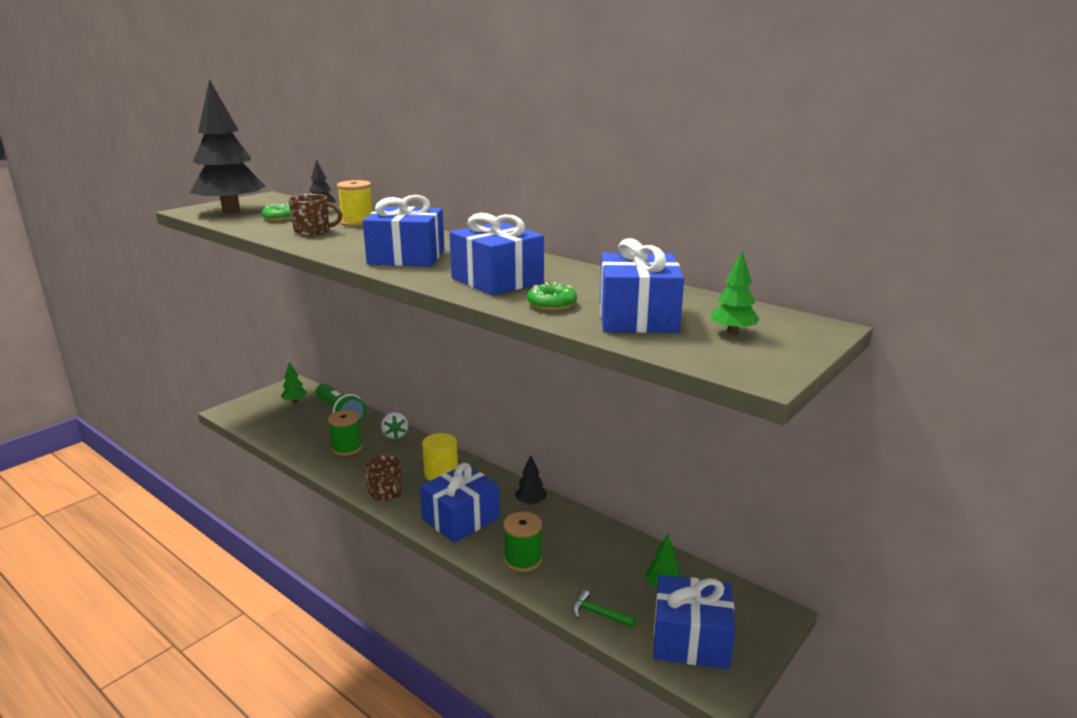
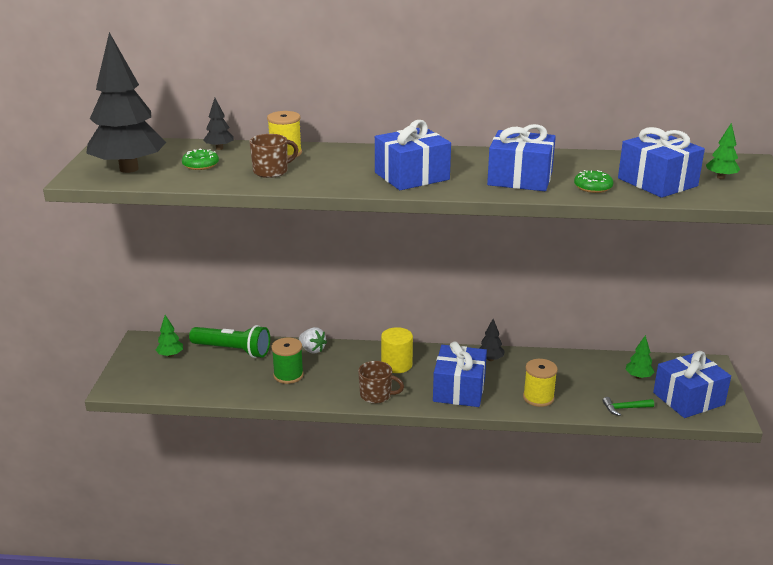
camera: 35 degrees left, 5 degrees up
green spool [503,512,542,572] -> yellow spool [523,359,558,407]

